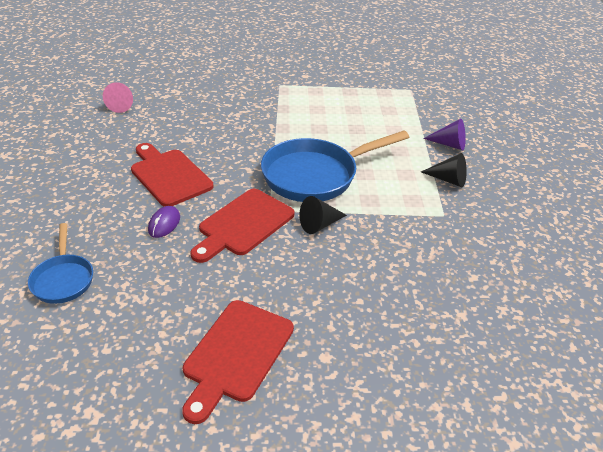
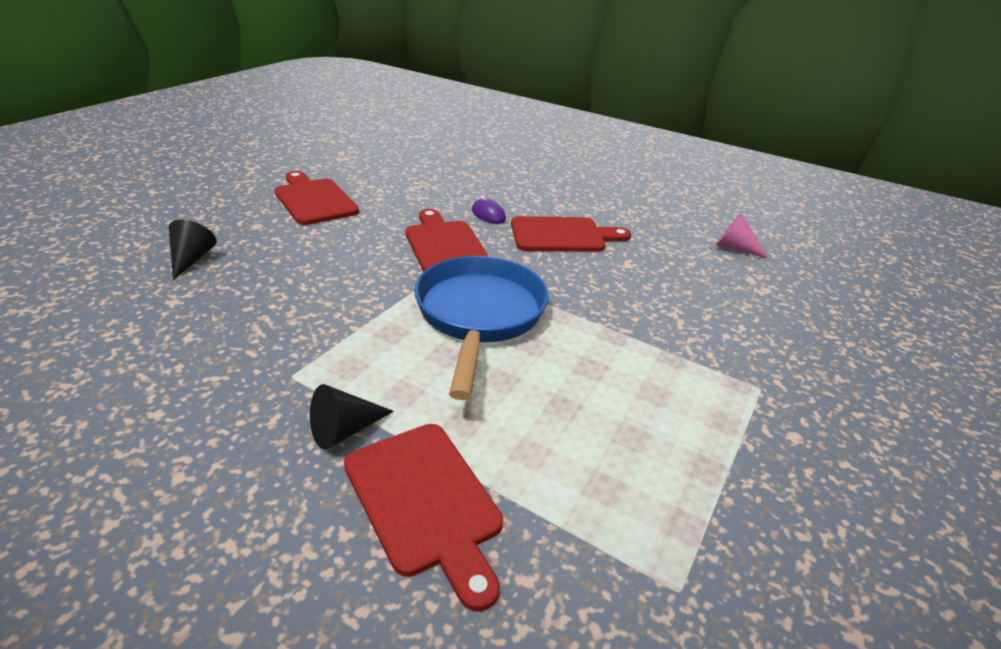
camera: 120 degrees right, 5 degrees down
blue pan [28,223,93,304] -> none
black cone [299,196,347,234] -> black cone moved to [169,220,217,280]
purple cone [423,119,466,150] -> red cutting board [344,424,503,612]

